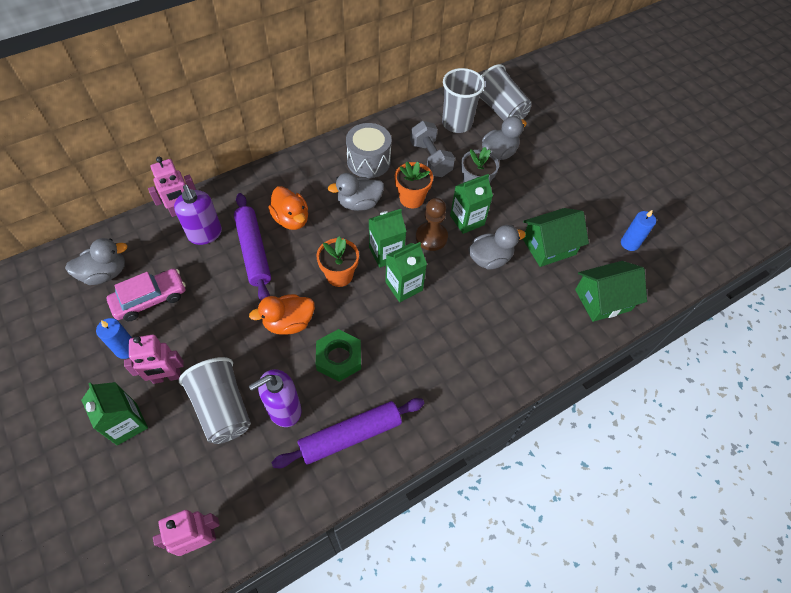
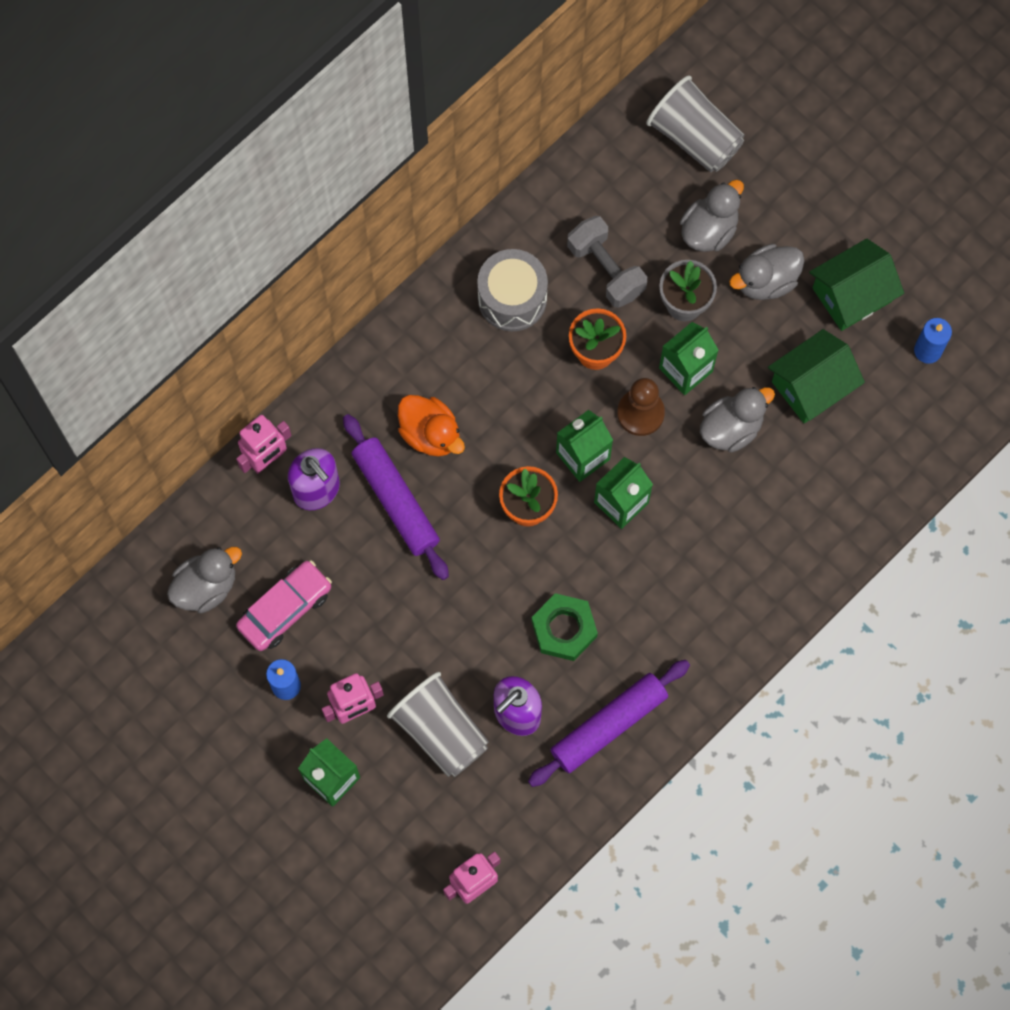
camera: 10 degrees left, 15 degrees up
orange duck [249,294,315,335] -> none
grey duck [328,173,384,211] -> grey duck moved to [729,244,805,300]
grey cup [442,68,485,133] -> none
green house [575,261,647,322] -> green house moved to [809,239,904,331]

